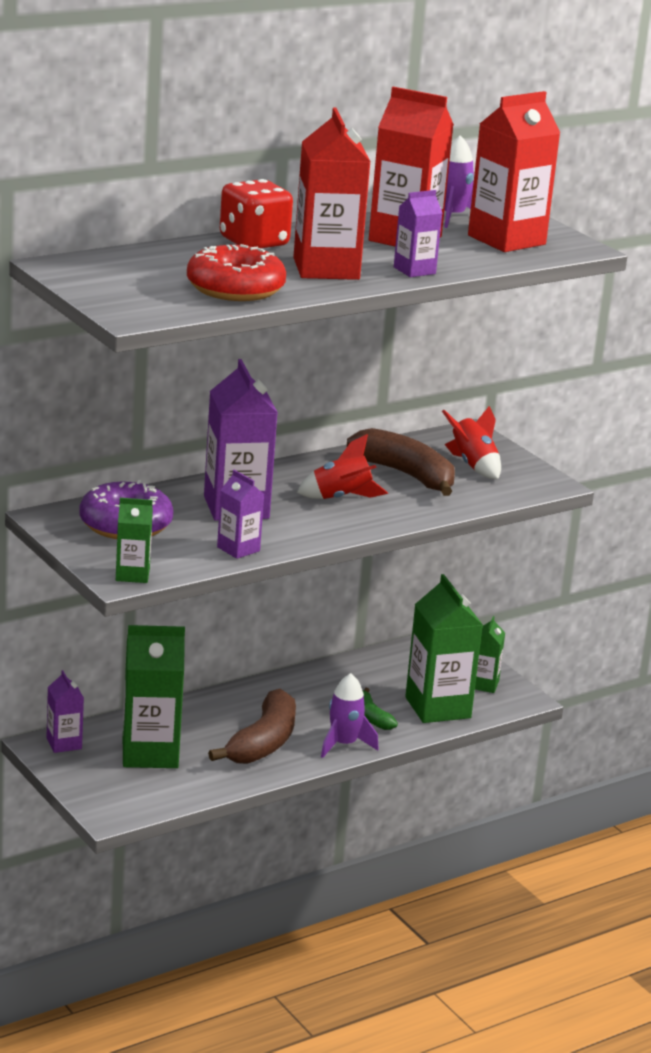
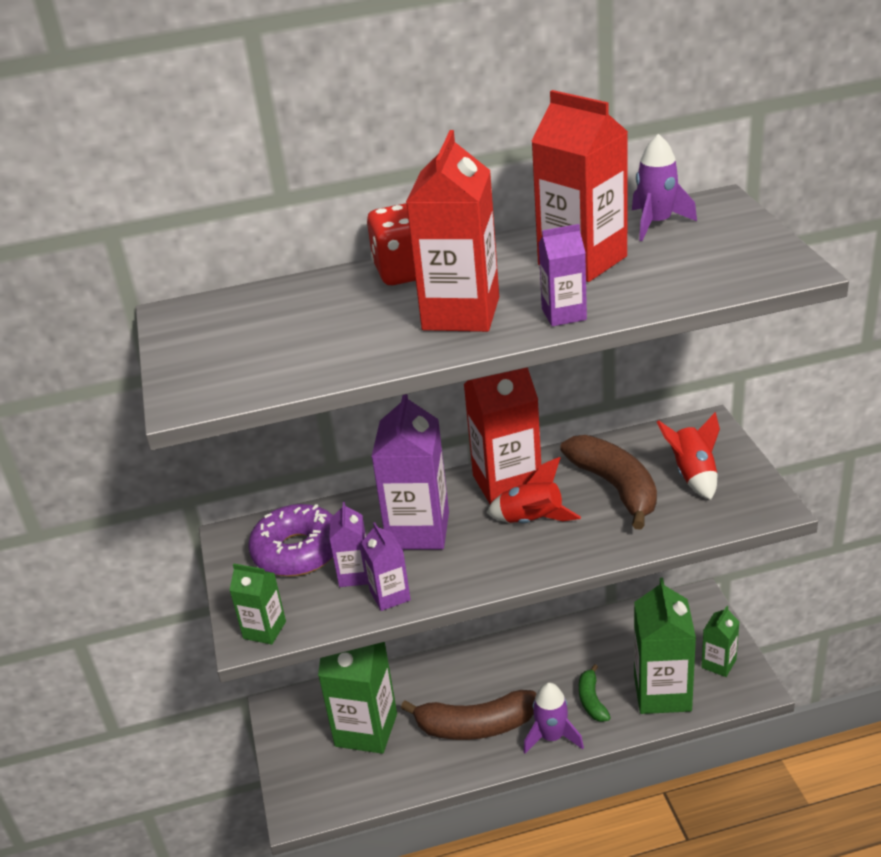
camera: 25 degrees right, 10 degrees up
purple carton [46,670,84,753] -> purple carton moved to [329,502,369,587]
red donut [187,244,286,301] -> none
brown banana [208,689,296,764] -> brown banana turned 45 degrees clockwise [401,690,536,740]
red carton [468,91,560,252] -> red carton moved to [464,367,541,504]

